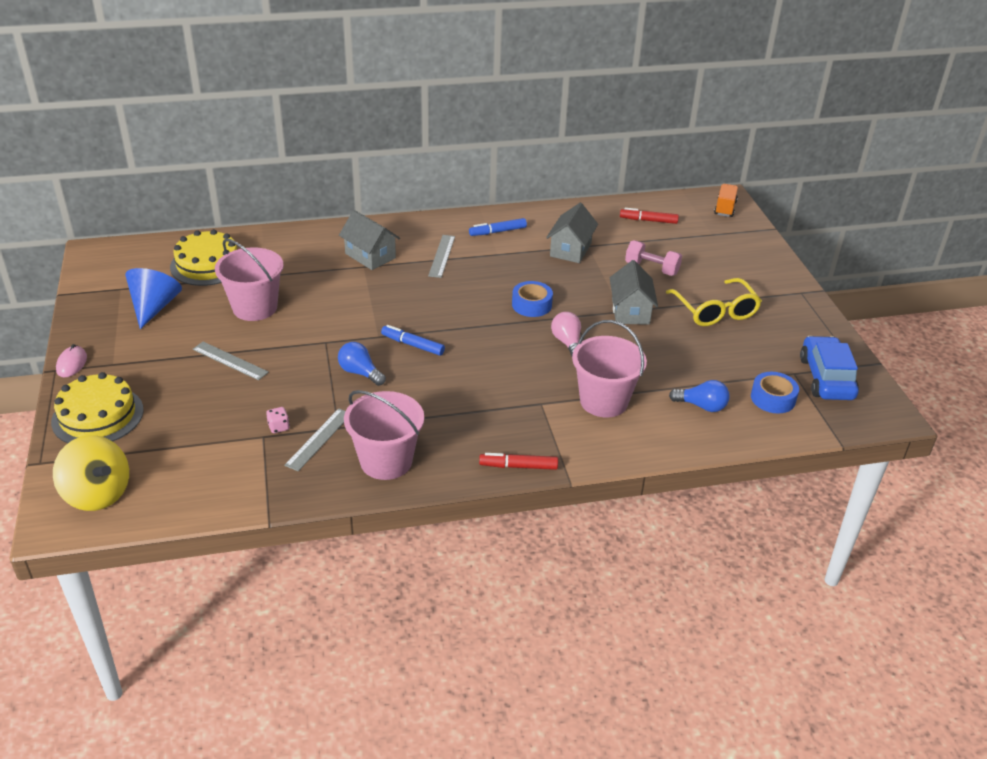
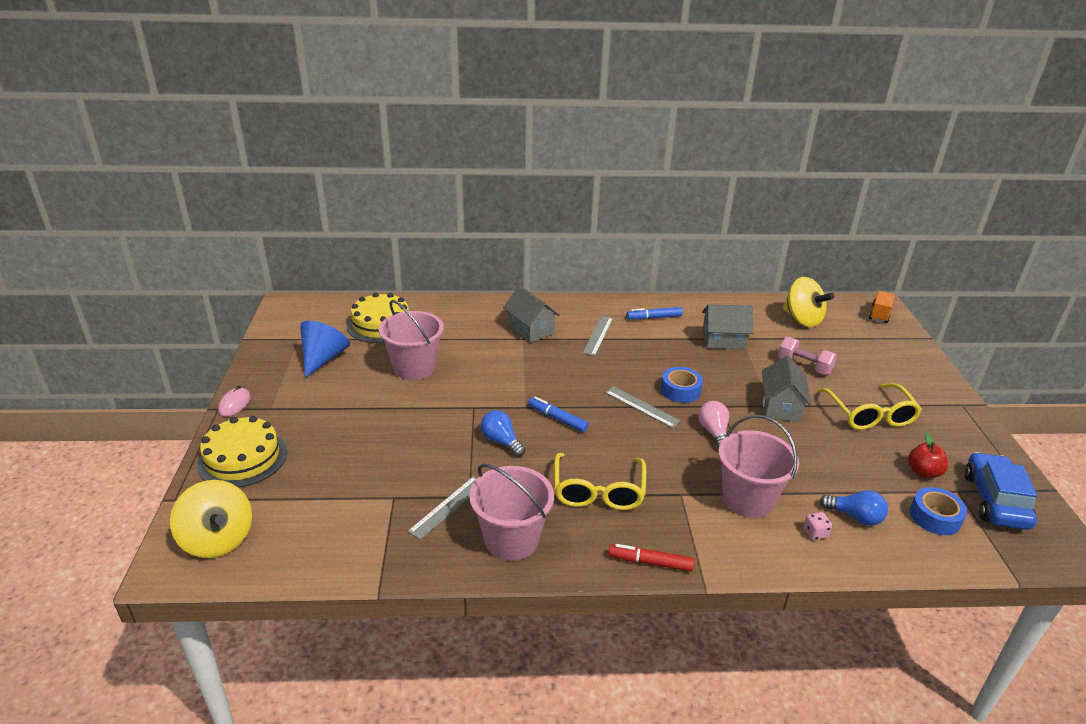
camera: 10 degrees right, 5 degrees down
grey ruler [193,342,269,380] -> grey ruler moved to [605,386,681,428]
pink dice [266,407,290,433] -> pink dice moved to [803,512,832,540]
grey house [546,203,598,263] -> grey house turned 60 degrees clockwise [702,304,753,350]
red marker [620,208,679,224] -> yellow spinning top [782,277,835,327]
none -> yellow glasses [554,453,646,510]
none -> red apple [908,433,948,478]

